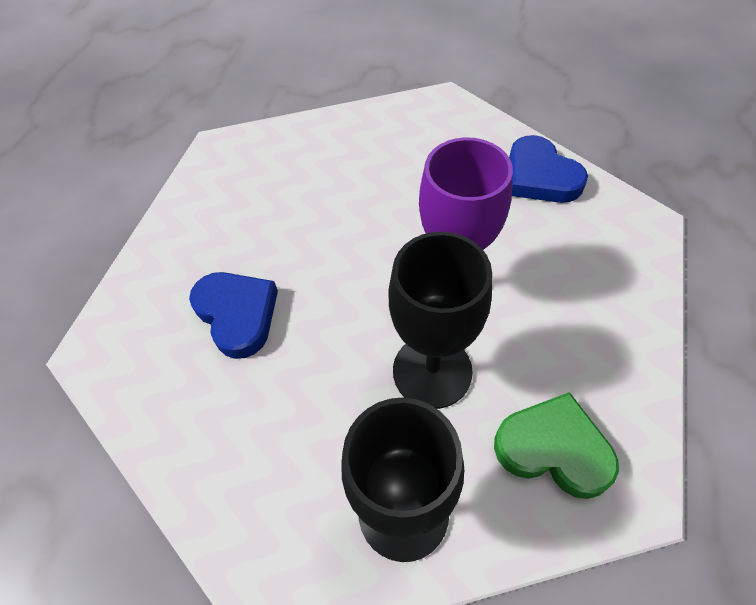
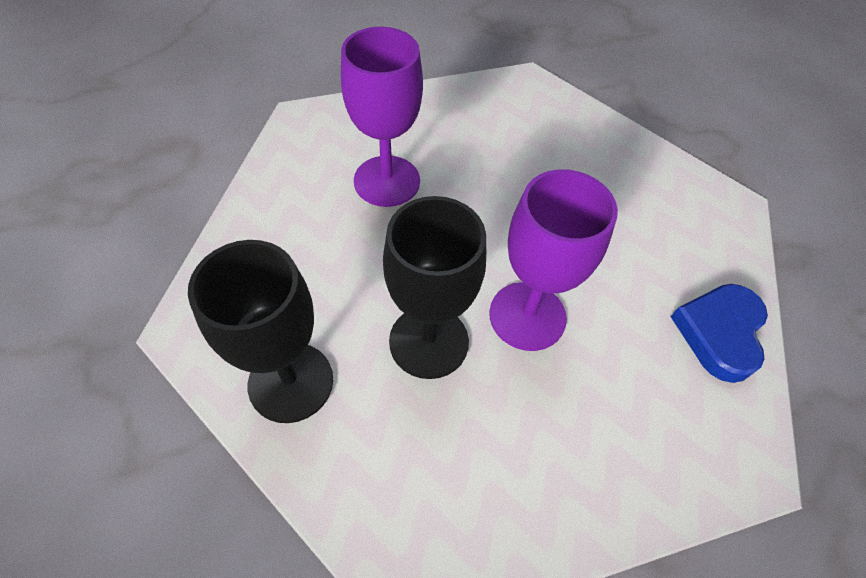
camera: 50 degrees right, 0 degrees up
blue heart [189,272,278,359] -> purple goblet [341,27,423,207]
green heart [494,392,619,499] -> none

